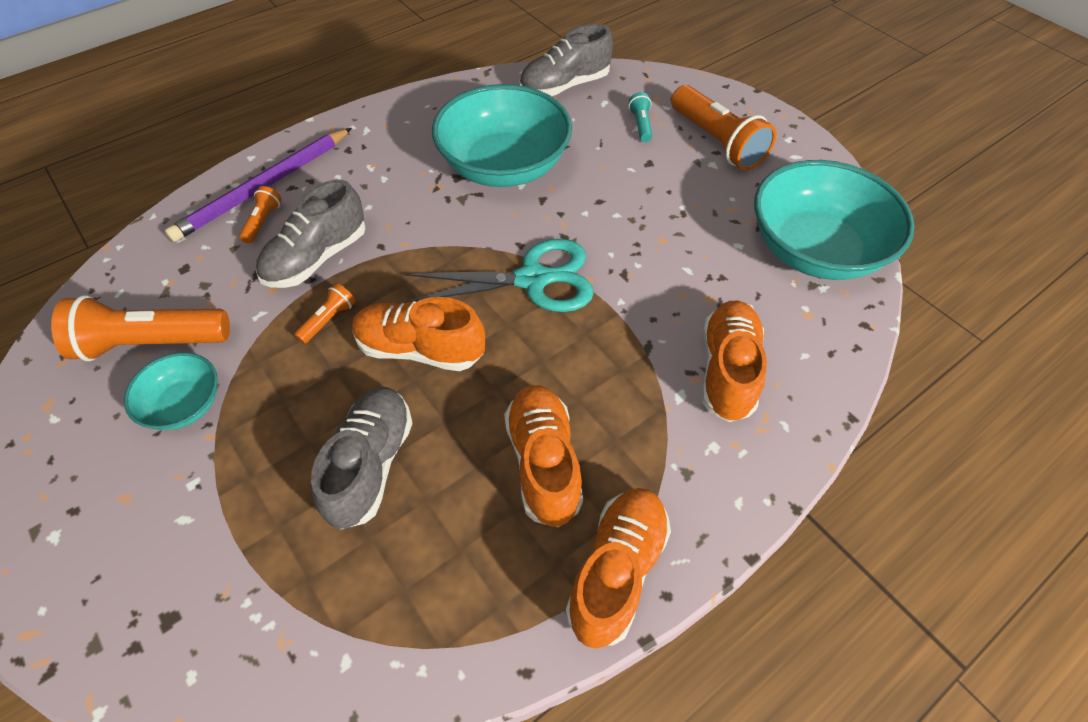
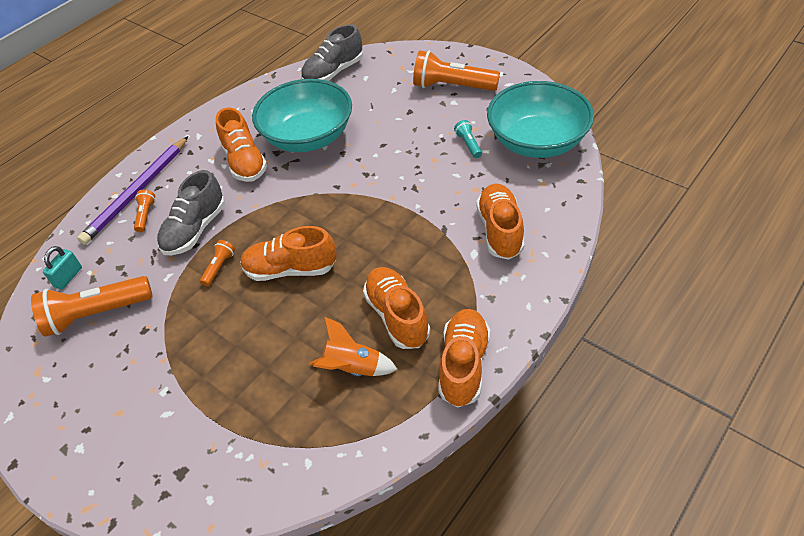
camera: 10 degrees left, 5 degrees down
turquoise bowl [124,352,218,430] -> none
grey shoe [311,387,413,529] -> none
turquoise scissors [405,239,594,312] -> none
turquoise flashlight [628,92,652,142] -> turquoise flashlight moved to [454,120,482,158]
orange flashlight [671,85,776,170] -> orange flashlight turned 150 degrees clockwise [413,50,500,91]
none -> turquoise padlock [43,246,82,289]
none -> orange shoe [216,107,267,182]
none -> orange rocket [310,317,398,376]

